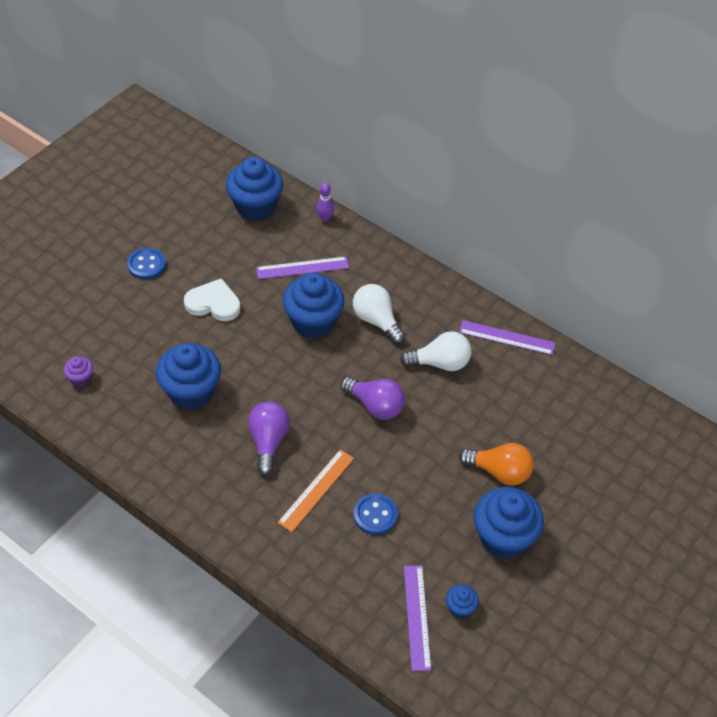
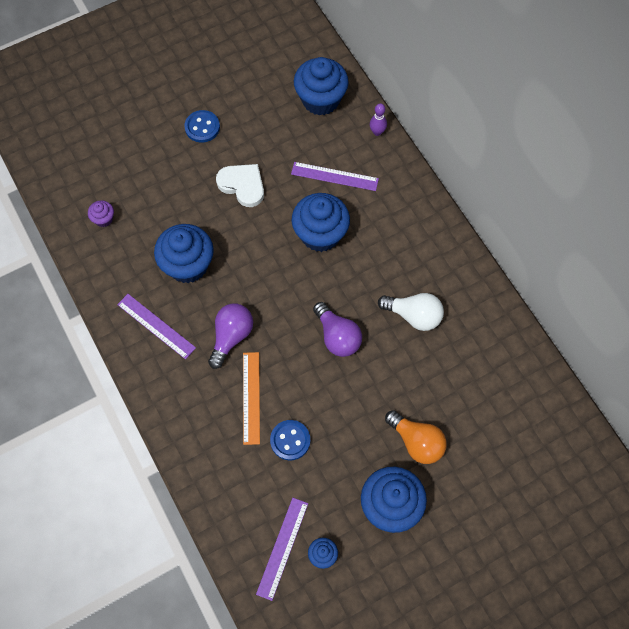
camera: 25 degrees right, 15 degrees up
orange ruler [277,449,354,532] -> orange ruler turned 60 degrees counterclockwise [243,352,260,445]
white light bulb [353,284,405,344] -> none
purple ruler [459,320,556,355] -> purple ruler moved to [117,294,196,359]

